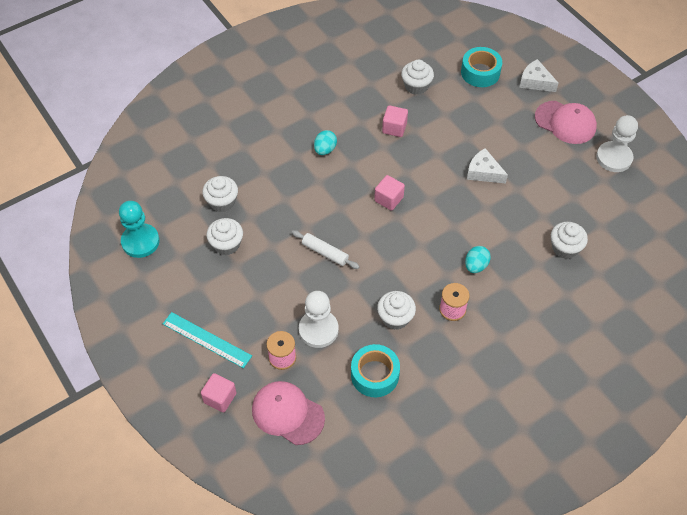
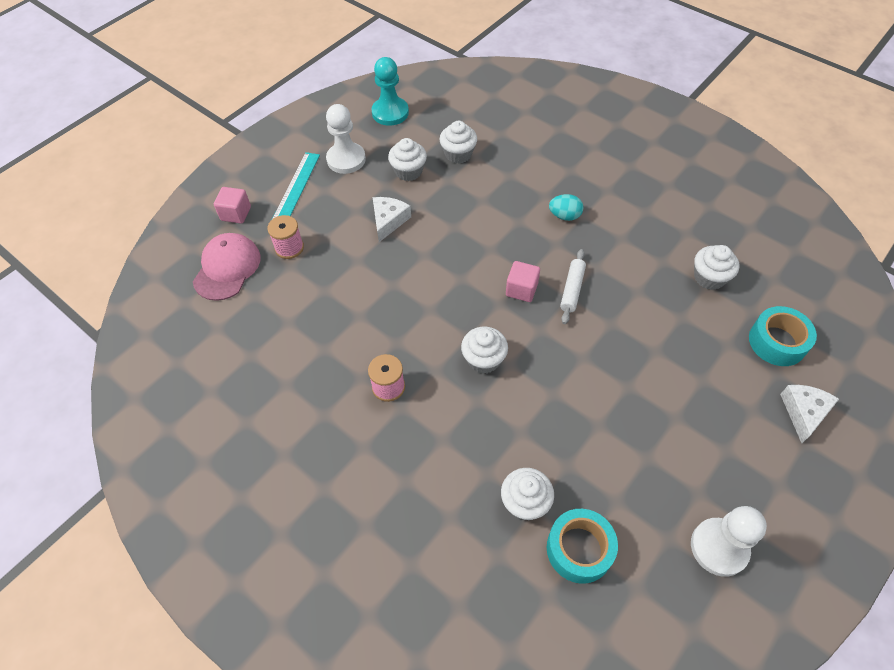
camera: 75 degrees right, 0 degrees up
white rolling pin [292,230,360,269] -> white rolling pin moved to [560,249,586,324]
white pawn [299,291,339,348] -> white pawn moved to [326,104,366,174]
turquoise tape [351,344,400,397] -> turquoise tape moved to [547,509,618,584]
white cupcake [377,291,416,330] -> white cupcake moved to [461,327,508,374]
pink cube [382,105,408,137] -> none
turquoise egg [465,246,491,273] -> none
white cheese [467,148,508,184] -> white cheese moved to [373,197,411,242]
pink cap [535,101,597,144] -> none

